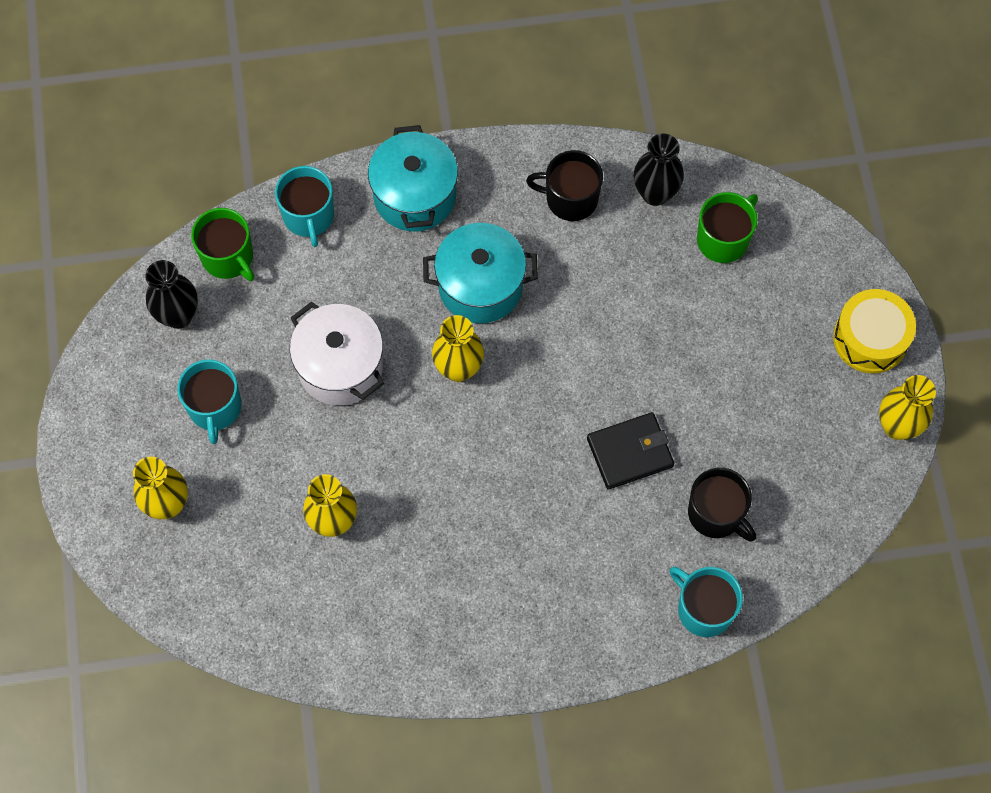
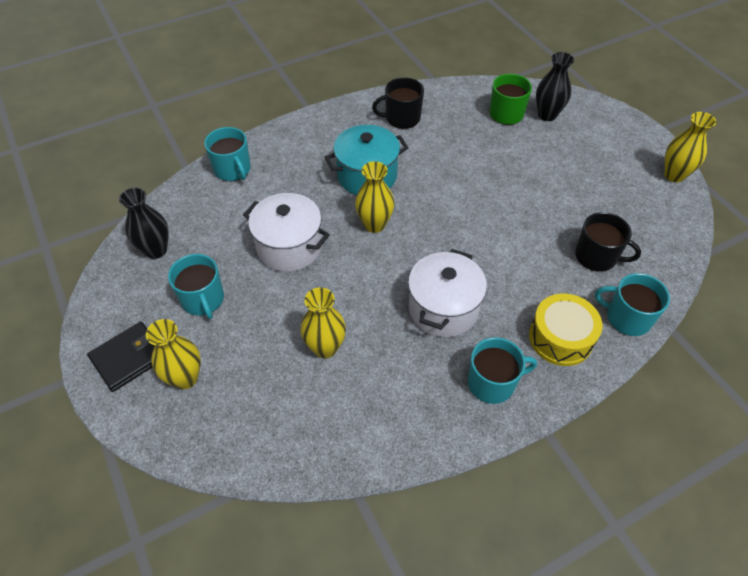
camera: 20 degrees left, 15 degrees down
green mug [191,208,254,281] -> none
turquoise pot [368,125,458,232] -> none
black wallet [587,412,674,490] -> black wallet moved to [87,322,155,392]
black vase [634,133,684,206] -> black vase moved to [536,52,574,121]
yellow drum [833,289,916,373] -> yellow drum moved to [529,294,602,366]
none -> white pot [408,249,487,337]
none -> turquoise mug [468,337,537,404]

